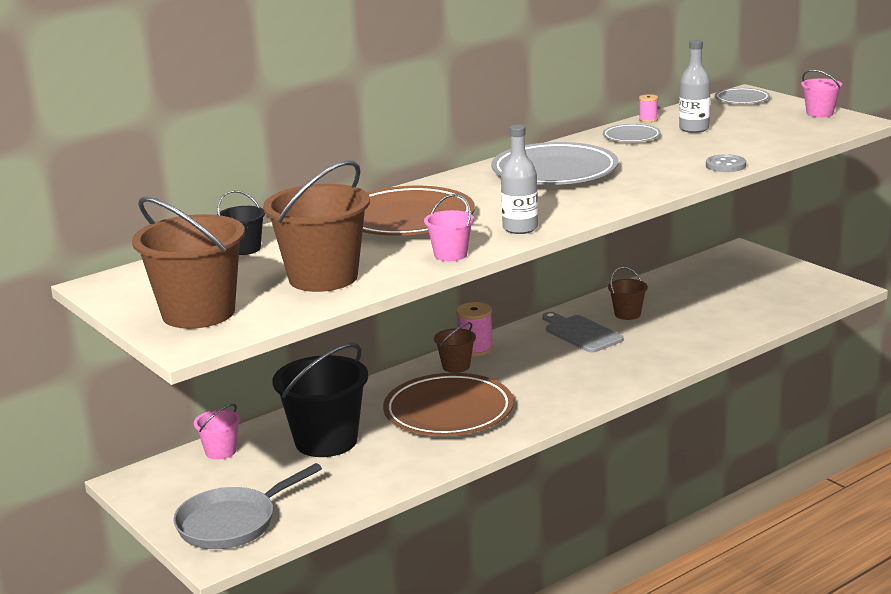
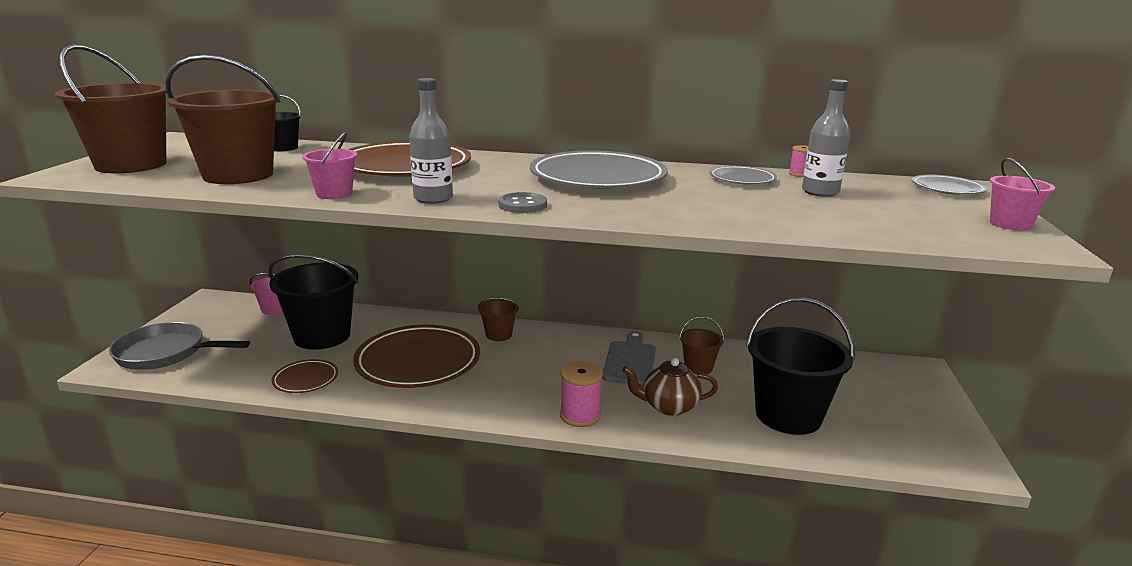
camera: 45 degrees right, 0 degrees up
pink spool [456,302,494,356] -> pink spool moved to [560,361,603,427]
grey button [706,154,746,172] -> grey button moved to [498,192,547,213]
none -> brown plate [272,359,338,393]
none -> brown teapot [622,358,718,416]
none -> black bucket [746,297,855,435]

